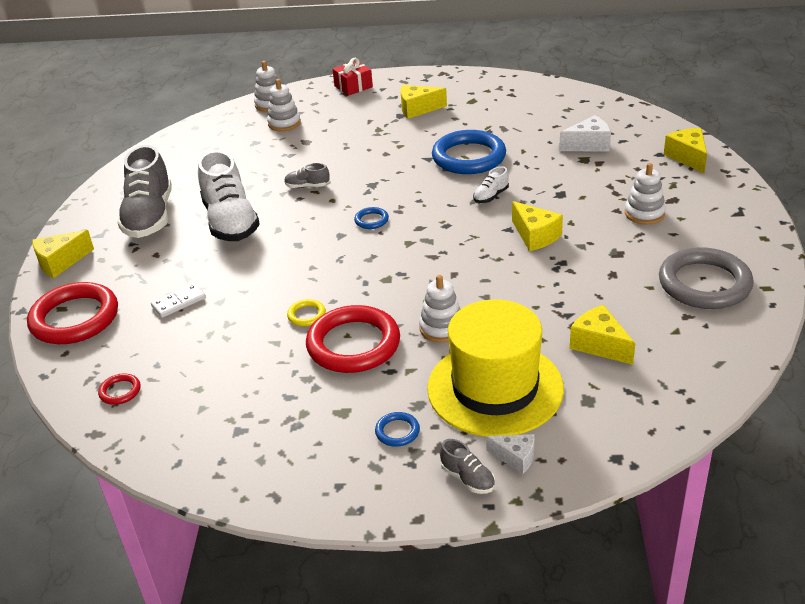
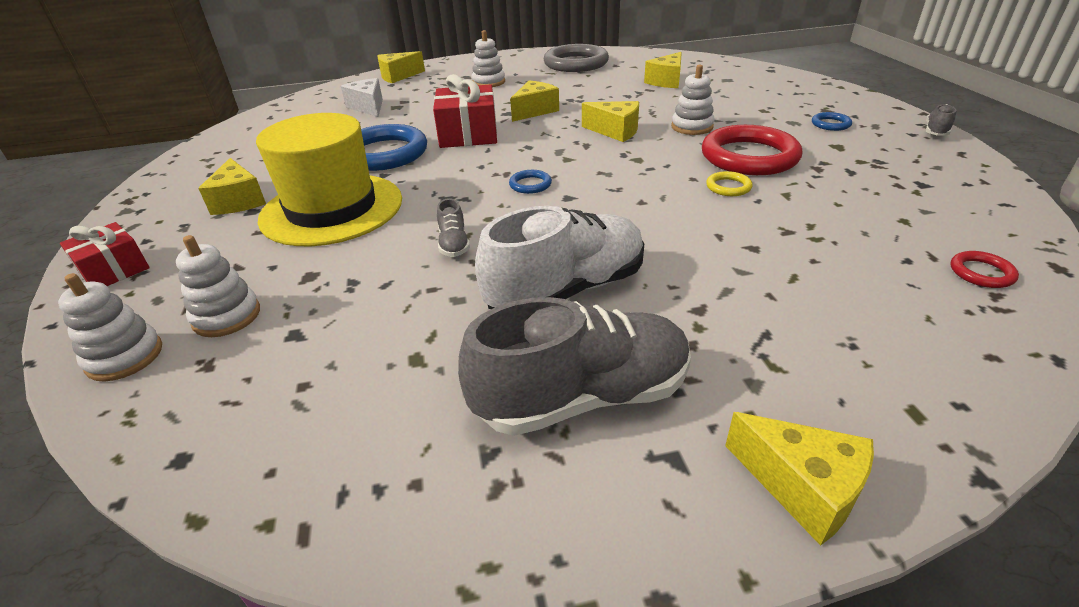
camera: 105 degrees left, 0 degrees up
red ring [27,282,118,344] -> none
white domino [151,283,206,318] -> none
yellow hat [427,299,564,437] -> yellow hat moved to [256,113,402,246]
grey shoe [440,439,495,494] -> grey shoe moved to [926,104,957,136]
white shoe [473,166,509,203] -> red gift [433,74,497,148]
white cheese [486,434,534,474] -> none
none -> yellow cheese [582,101,639,142]

